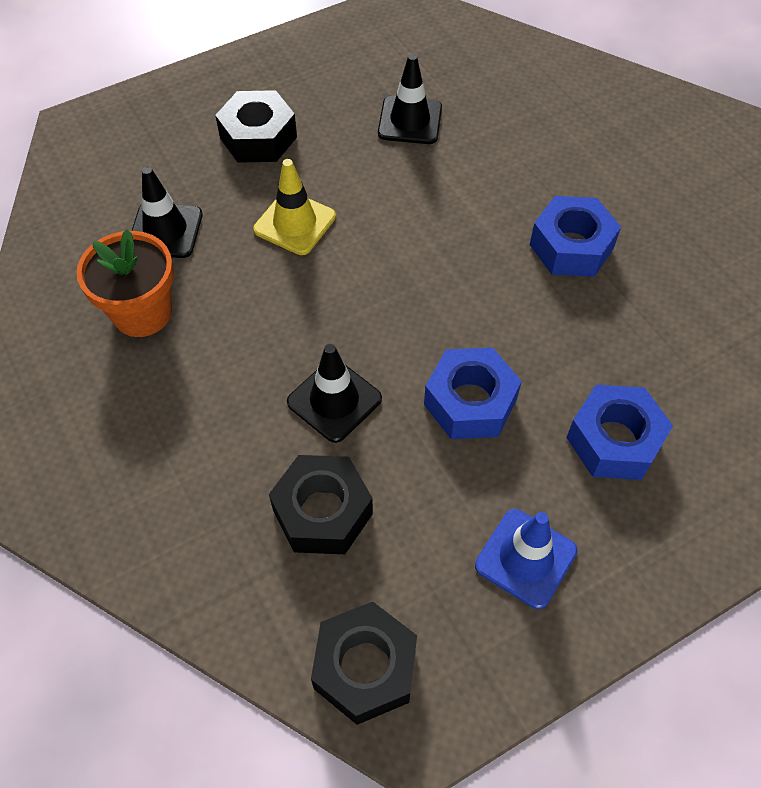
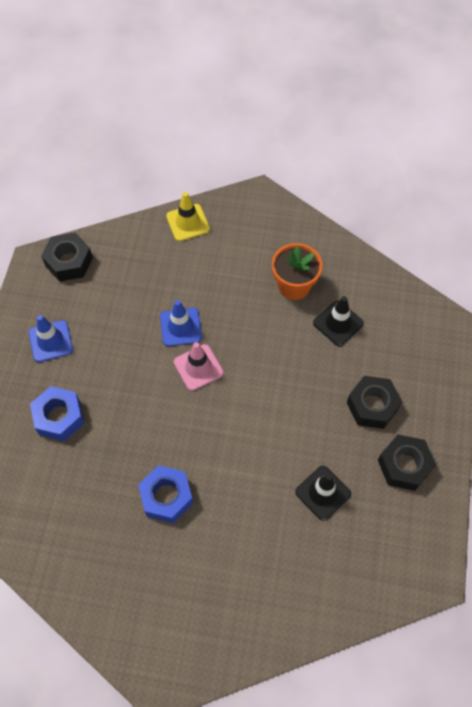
camera: 130 degrees right, 5 degrees up
yellow traffic cone [253,159,336,255] -> yellow traffic cone moved to [166,192,210,241]
black nut [269,455,373,554] -> black nut moved to [378,434,436,491]
black traffic cone [287,344,382,443] -> blue traffic cone [160,300,202,346]
blue nut [424,347,522,439] -> none
none -> pink traffic cone [174,342,224,391]

